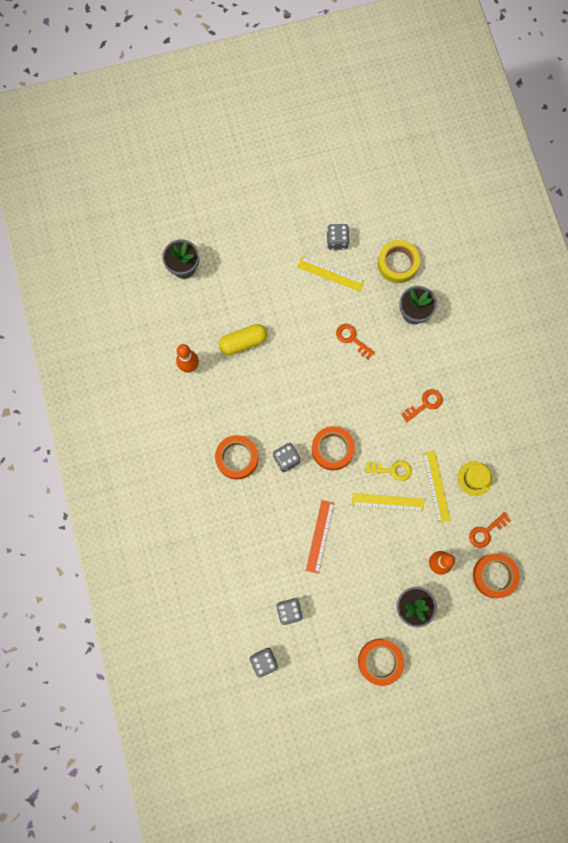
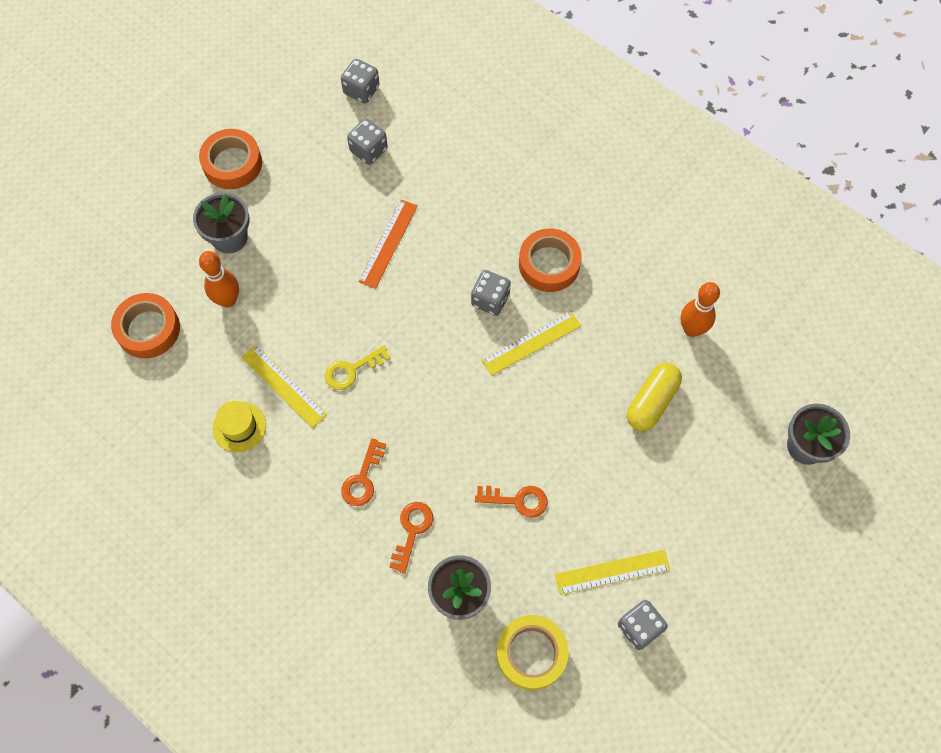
camera: 145 degrees right, 10 degrees down
orange ruler [306,500,335,574] -> orange ruler turned 45 degrees clockwise [358,200,418,289]
orange tape [312,426,355,470] -> none
yellow ruler [352,493,424,512] -> yellow ruler moved to [482,311,581,376]
orange key [469,512,511,548] -> orange key moved to [390,502,433,573]

